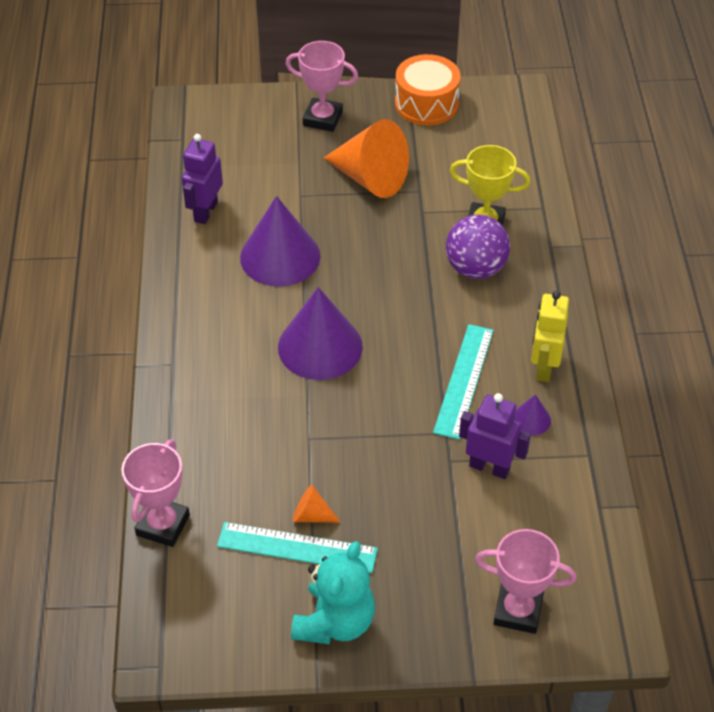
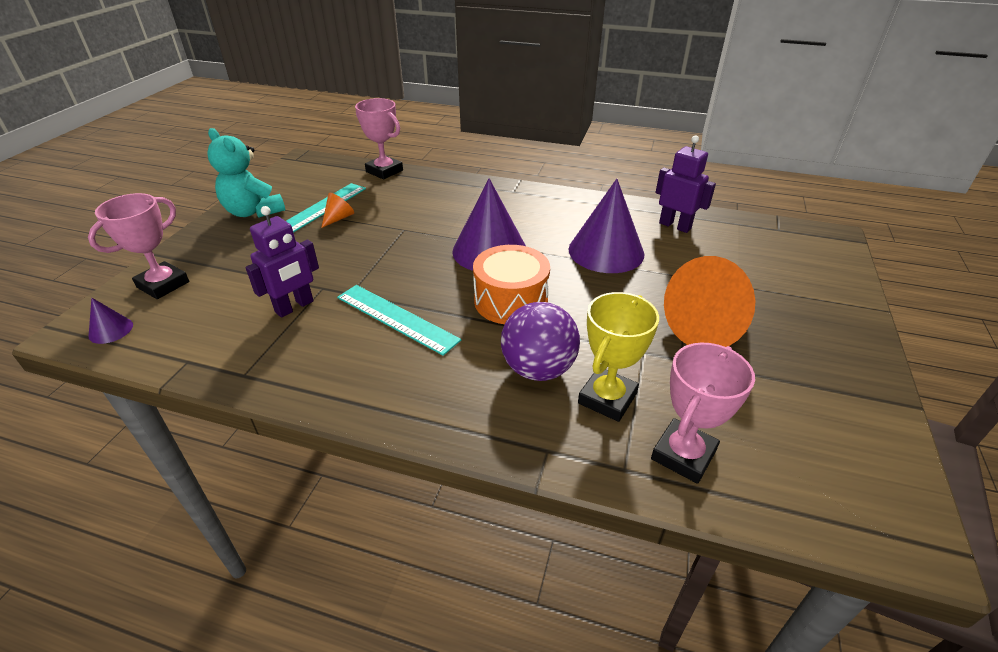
camera: 110 degrees right, 10 degrees down
pink trophy [286,41,358,132] -> pink trophy moved to [651,343,755,484]
orange drum [395,54,461,125] -> orange drum moved to [473,245,550,324]
purple cone [515,394,551,436] -> purple cone moved to [88,298,133,344]
yellow robot [531,291,569,382] -> none

